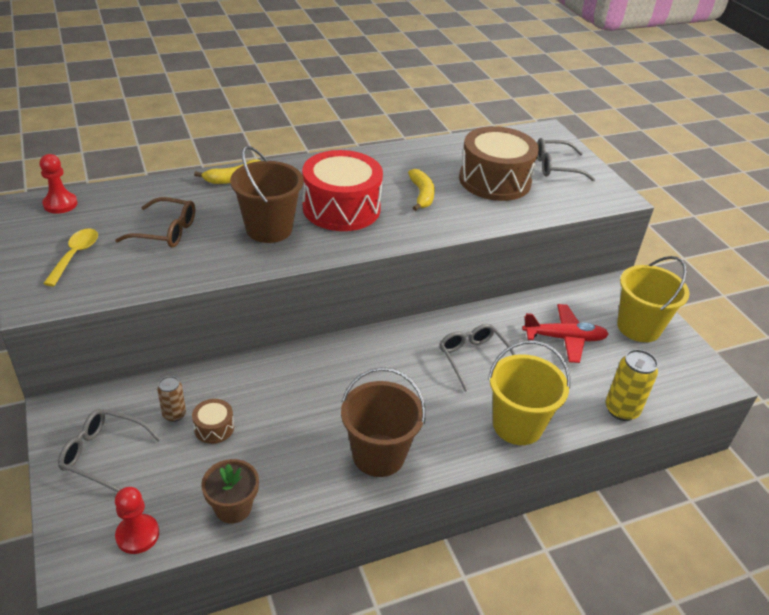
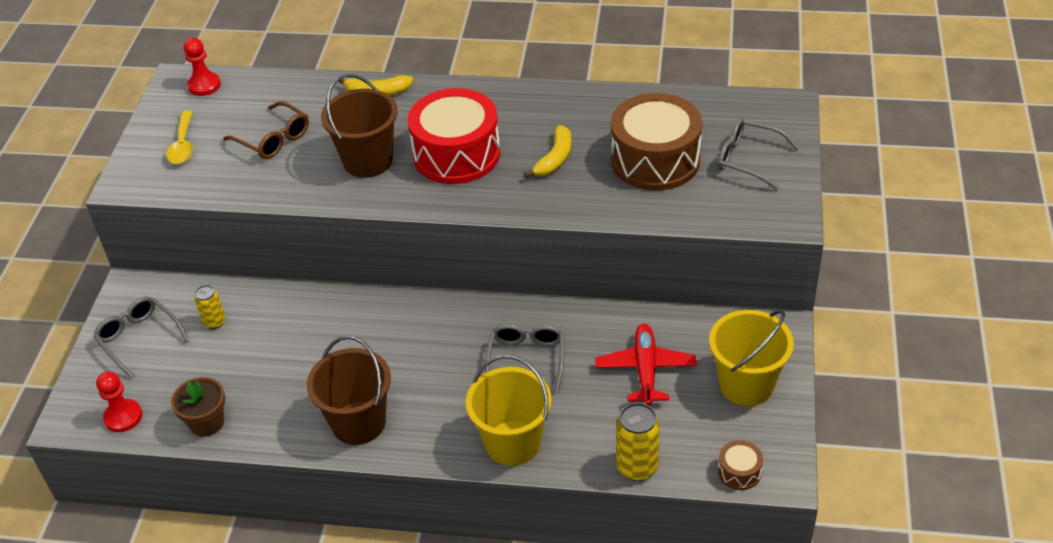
camera: 35 degrees right, 5 degrees up
yellow spoon [43,228,98,286] -> yellow spoon turned 135 degrees clockwise [166,111,193,164]
brown can [157,376,186,422] -> yellow can [194,285,225,329]
brown drum [192,399,234,444] -> brown drum moved to [718,440,763,490]
red plane [522,304,609,363] -> red plane turned 120 degrees counterclockwise [596,324,697,406]

